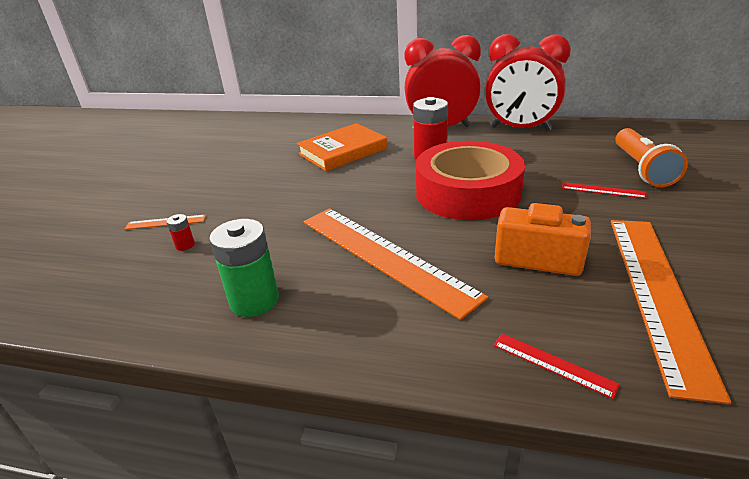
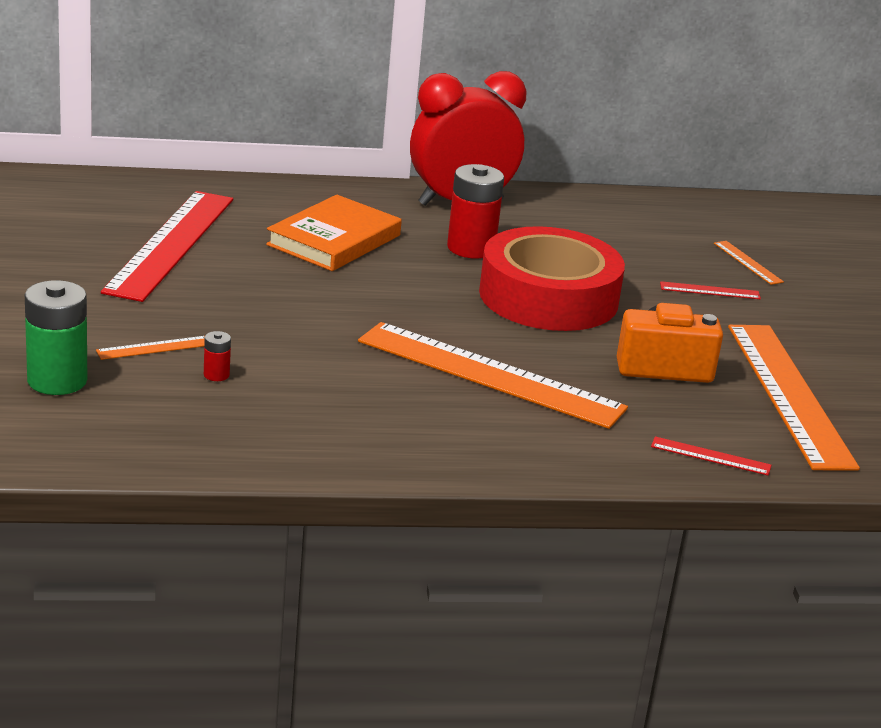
camera: 25 degrees left, 5 degrees down
green battery [209,219,279,317] -> green battery moved to [25,280,88,395]
red clock [485,34,571,131] -> none
orange flashlight [615,128,688,187] -> orange ruler [714,241,784,285]
none -> red ruler [101,191,233,302]

